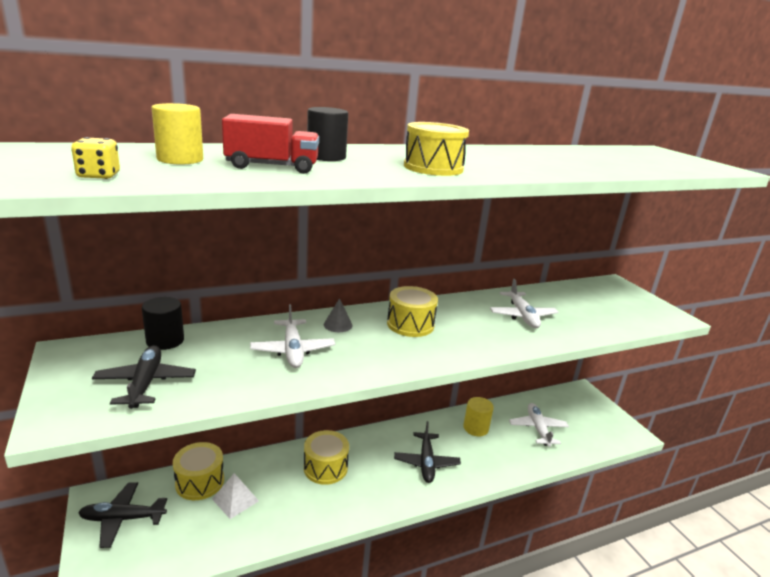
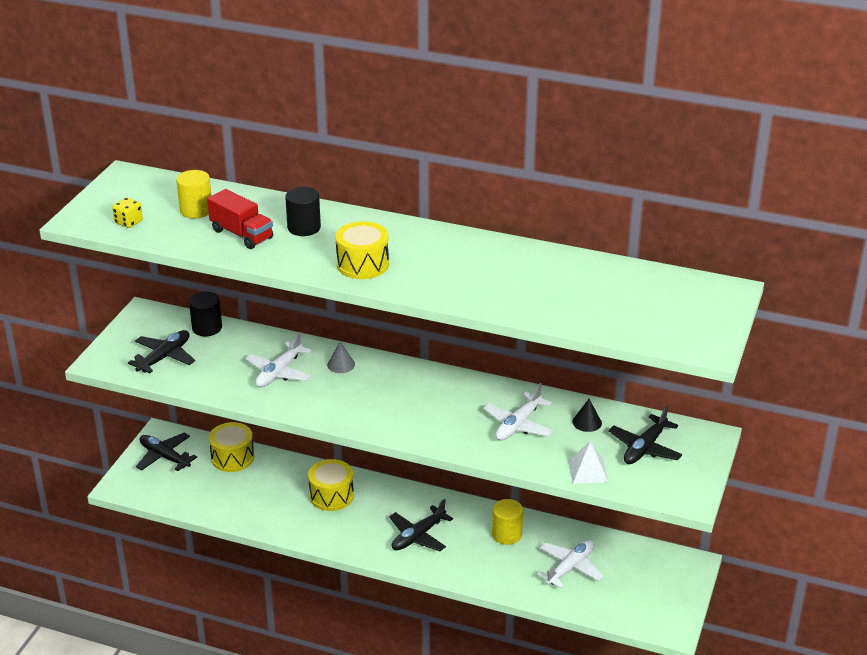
camera: 45 degrees right, 10 degrees up
white pyramid [212,473,259,519] -> white pyramid moved to [568,441,608,484]
yellow drum [387,286,438,337] -> none
none -> black cone [572,399,602,432]
none -> black plane [608,405,682,464]

